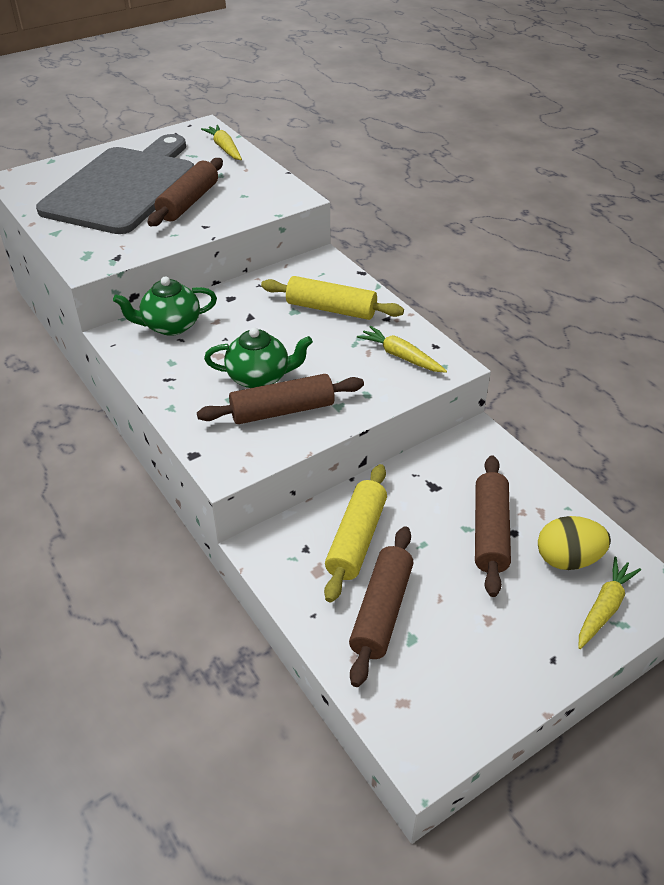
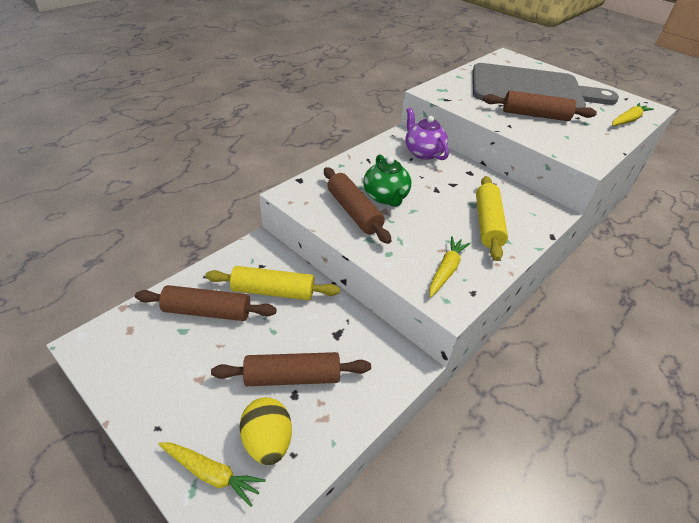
camera: 75 degrees right, 0 degrees up
green teapot [113,277,217,336] -> purple teapot [405,108,449,160]

